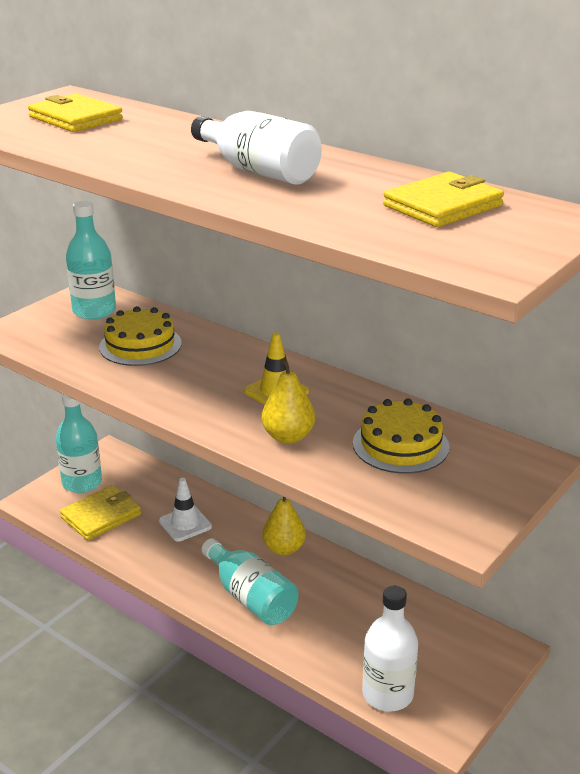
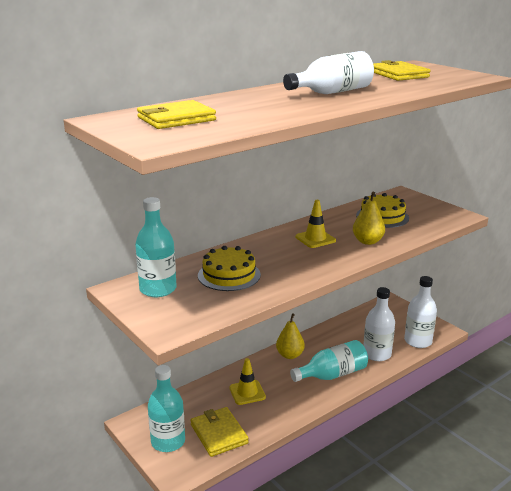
camera: 75 degrees left, 5 degrees down
white traffic cone [159,478,212,542] -> yellow traffic cone [229,358,266,405]
none -> white bottle [363,287,395,361]

